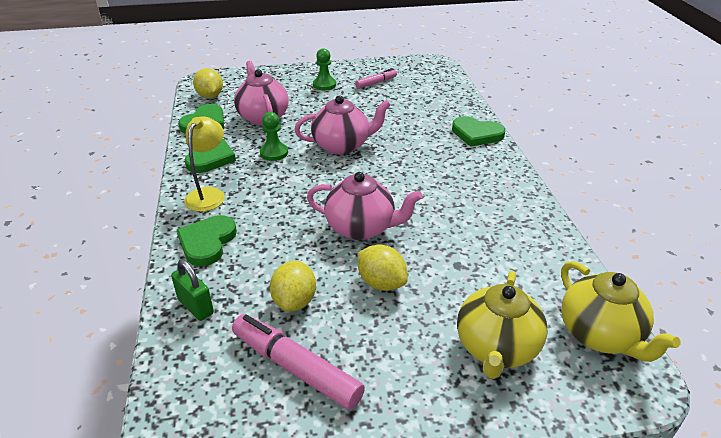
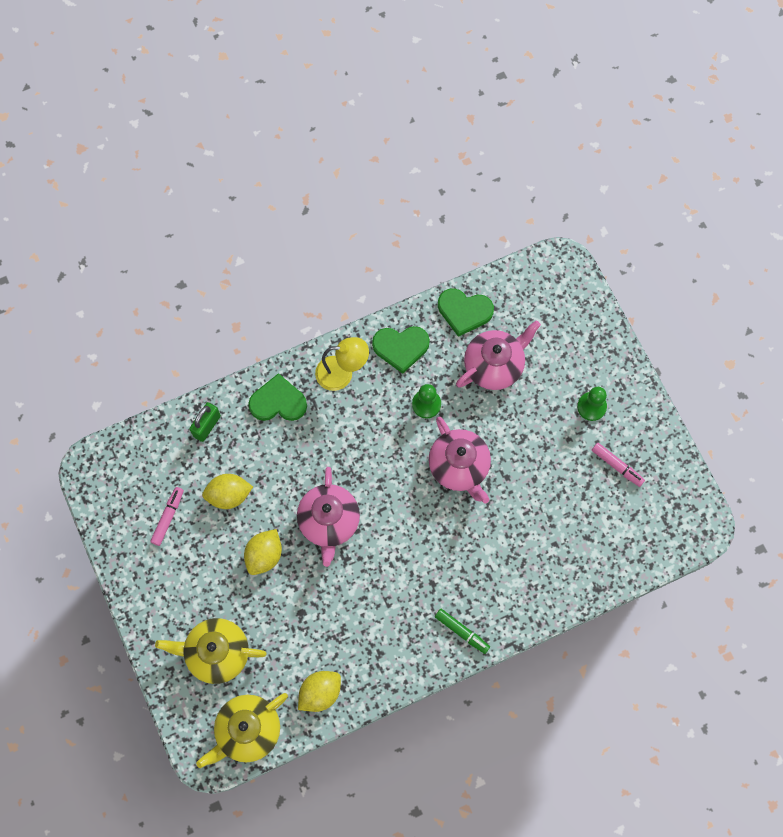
camera: 75 degrees right, 35 degrees up
yellow lemon [193,68,223,98] -> yellow lemon moved to [298,671,341,712]
pink marker [232,314,365,410] -> pink marker [150,487,184,546], size x0.56
green heart [452,116,505,147] -> none
none -> green marker [435,609,490,654]

